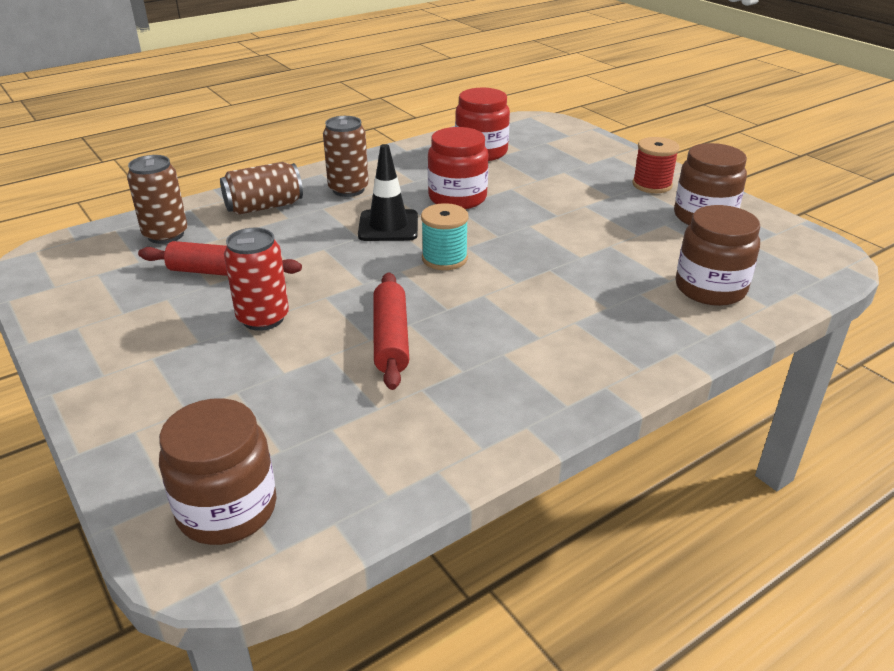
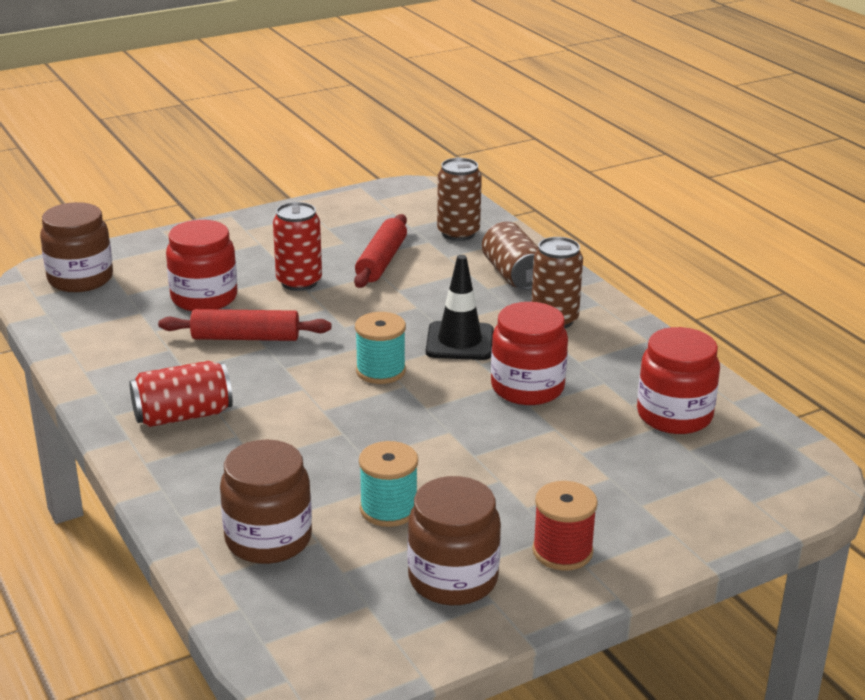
camera: 95 degrees right, 5 degrees down
none -> red can [129,361,233,427]
none -> red jar [166,220,237,311]
none -> turquoise spool [359,441,418,527]

